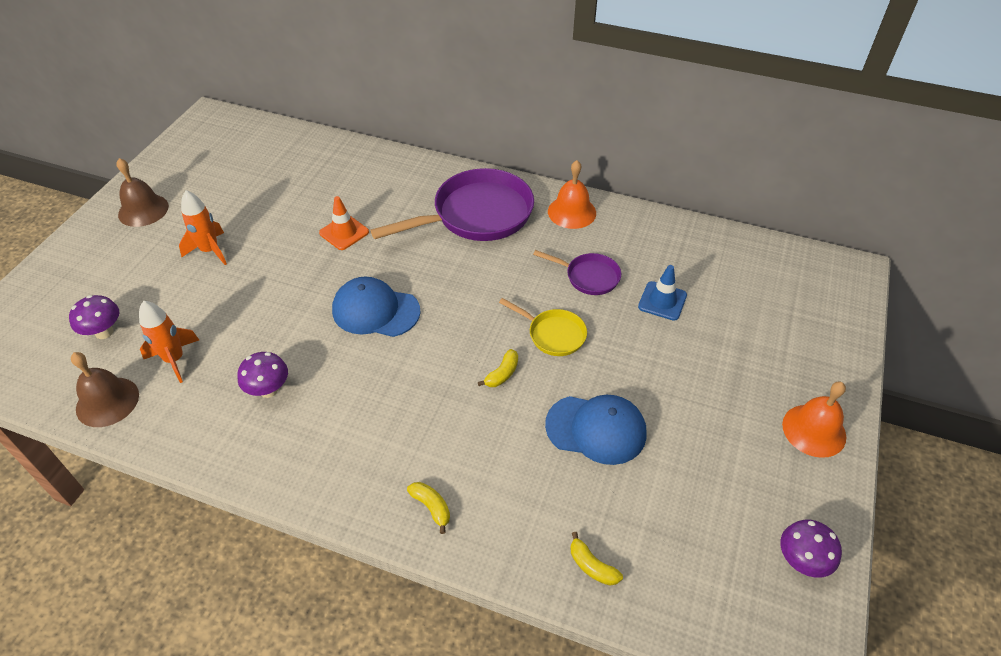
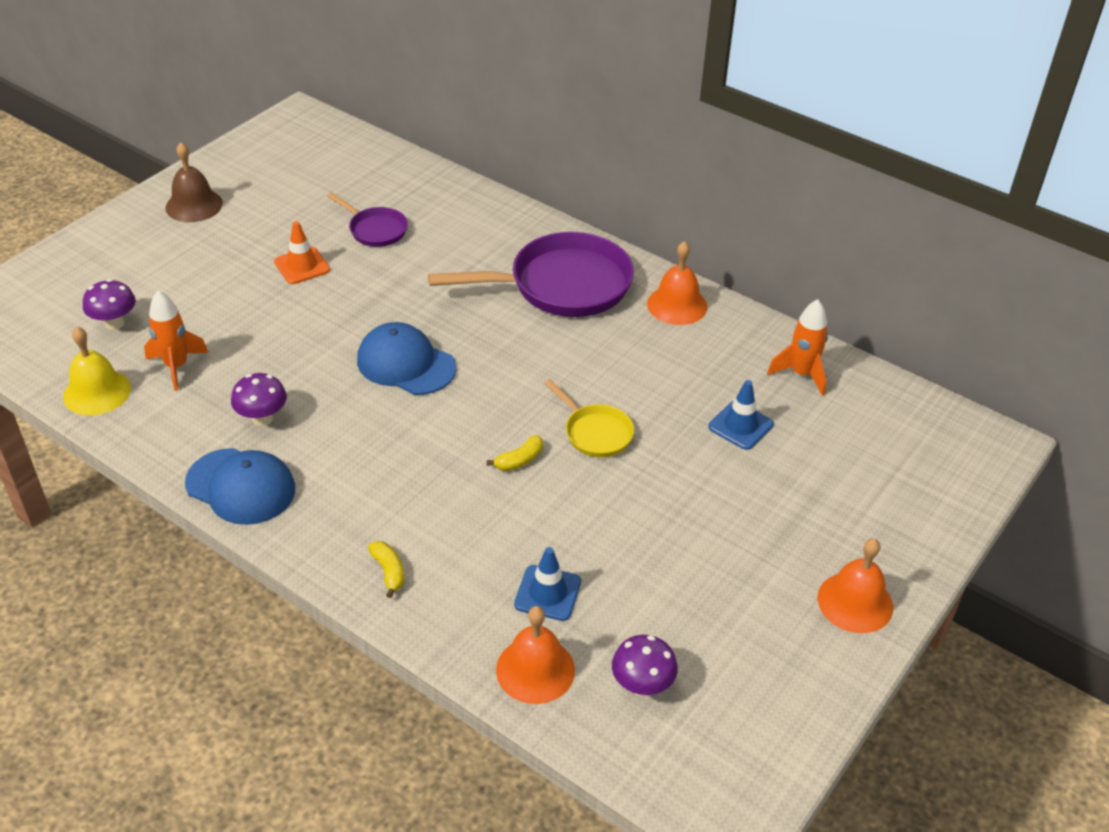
camera: 15 degrees right, 5 degrees down
brown bell [71,352,139,427] -> yellow bell [63,327,131,416]
orange rocket [179,190,227,265] -> orange rocket moved to [767,299,828,396]
orange traffic cone [319,196,369,250] -> orange traffic cone moved to [274,221,330,284]
purple pan [533,250,621,295] -> purple pan moved to [327,192,408,247]
blue cap [545,395,647,465] -> blue cap moved to [185,448,295,525]
yellow banana [571,532,623,586] -> orange bell [496,606,575,704]
purple mushroom [780,520,842,578] -> purple mushroom moved to [612,635,678,697]
none -> blue traffic cone [514,547,581,621]

